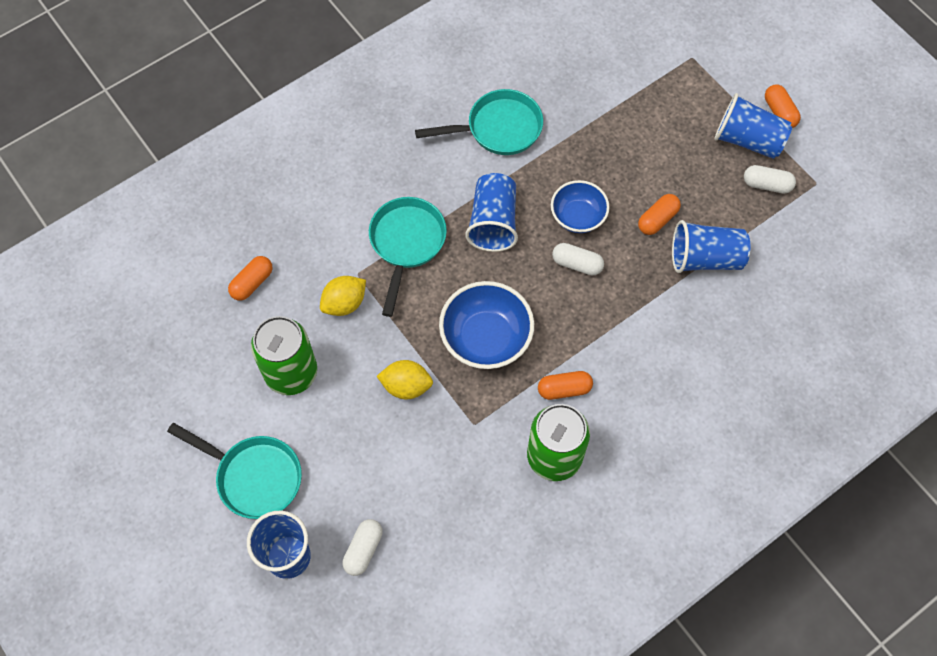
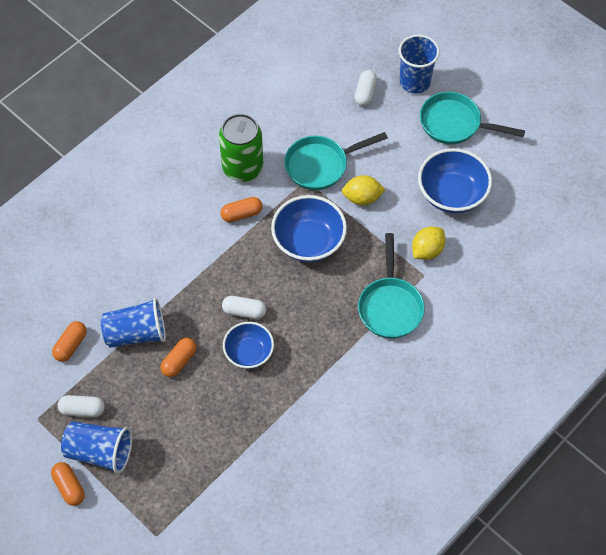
camera: 170 degrees right, 5 degrees down
orange capsule [228,256,272,301] -> orange capsule moved to [52,321,87,362]
green can [251,316,317,395] -> blue bowl [418,148,492,213]
turquoise pan [415,89,543,155] -> turquoise pan moved to [284,132,388,190]
blue cup [465,173,518,252] -> none

